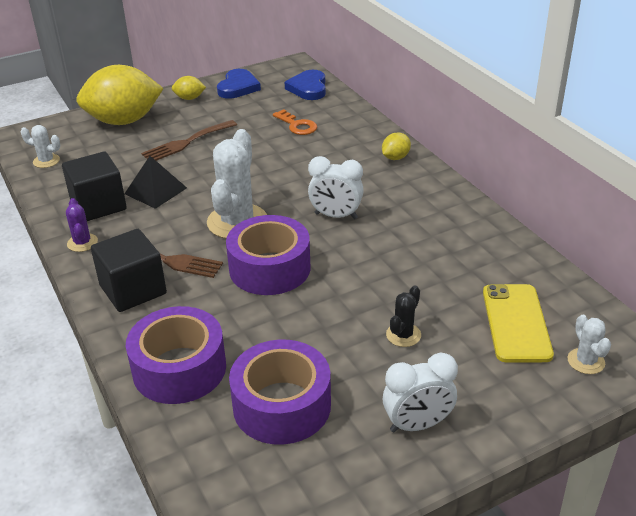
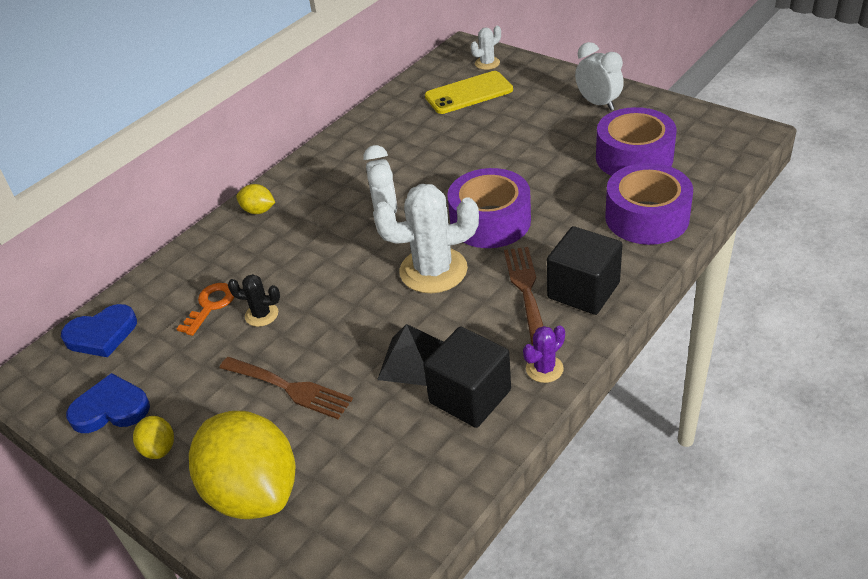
camera: 110 degrees left, 5 degrees up
white cactus [21,125,60,168] -> none
black cactus [386,285,421,347] -> black cactus moved to [228,274,280,327]

